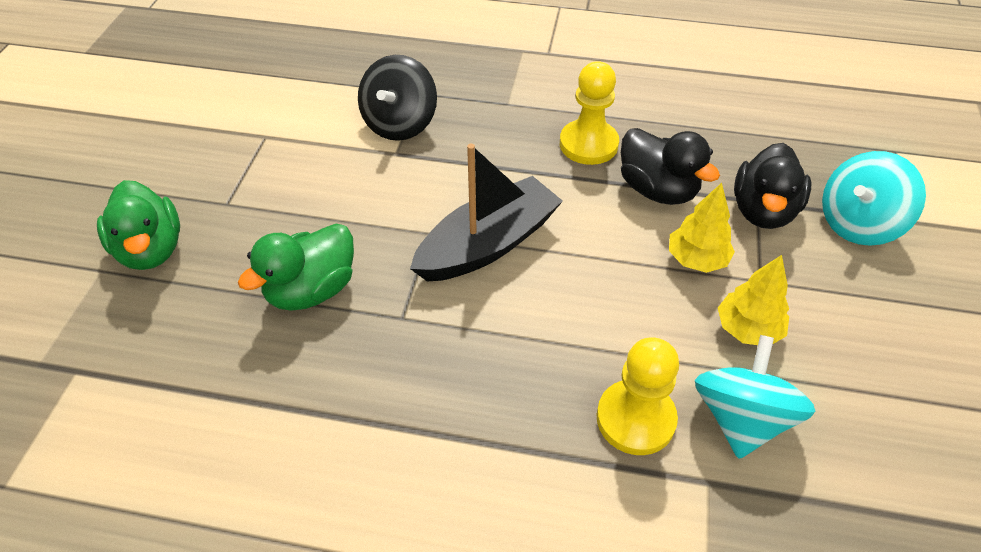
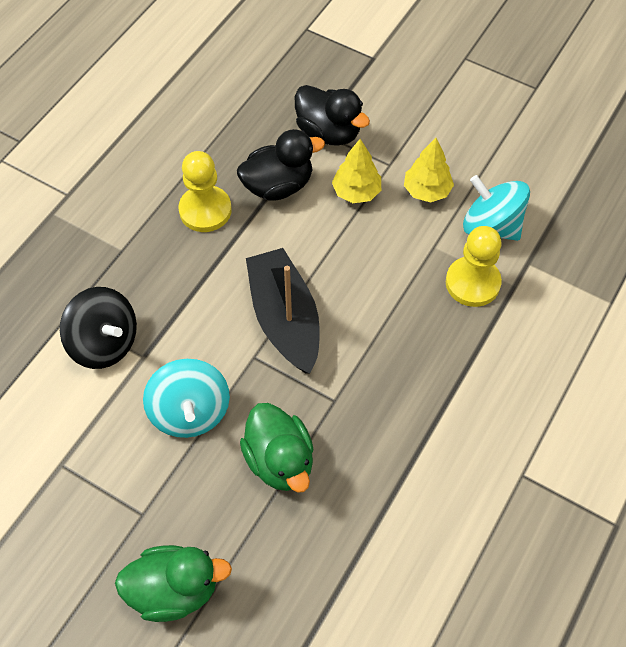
camera: 70 degrees left, 10 degrees up
turquoise spinning top [822,151,926,246] -> turquoise spinning top moved to [143,359,230,438]

